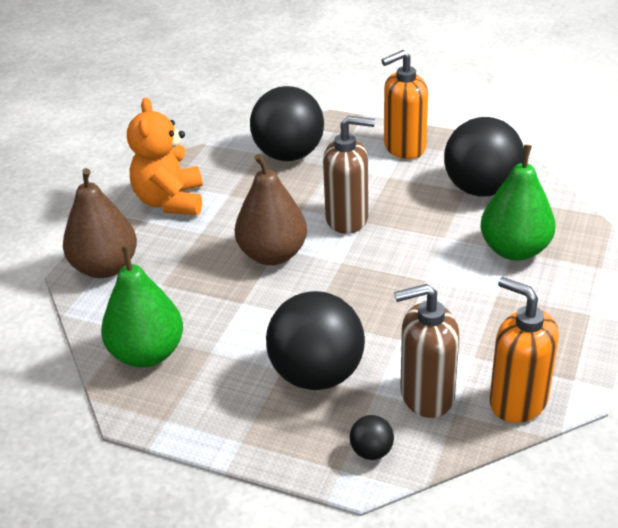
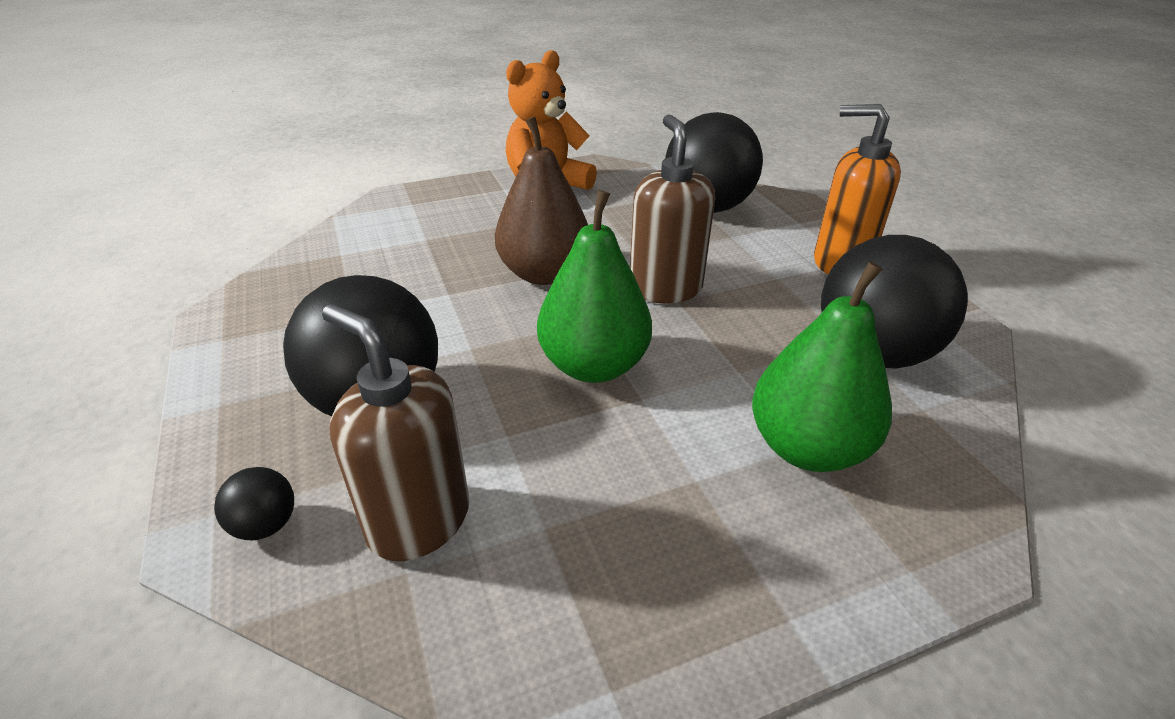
camera: 45 degrees right, 0 degrees up
brown pear [63,168,137,278] -> none
green pear [101,245,183,368] -> green pear moved to [537,190,652,383]
brown soap dispenser [323,116,375,234] -> brown soap dispenser turned 150 degrees counterclockwise [630,114,715,304]
orange soap dispenser [489,277,559,423] -> none

